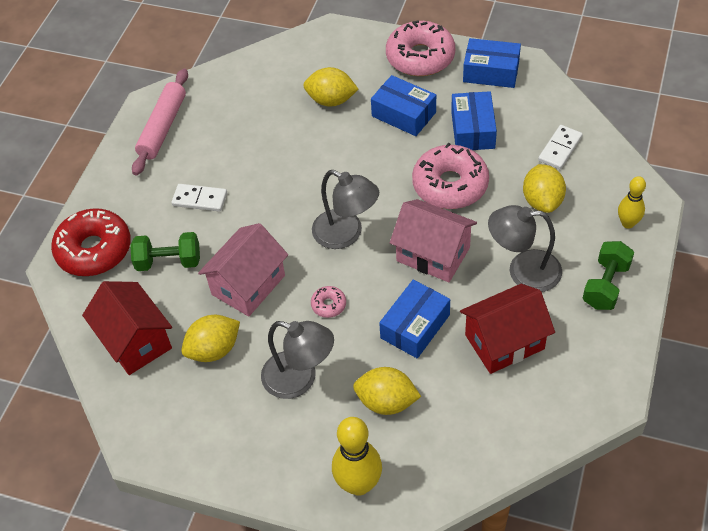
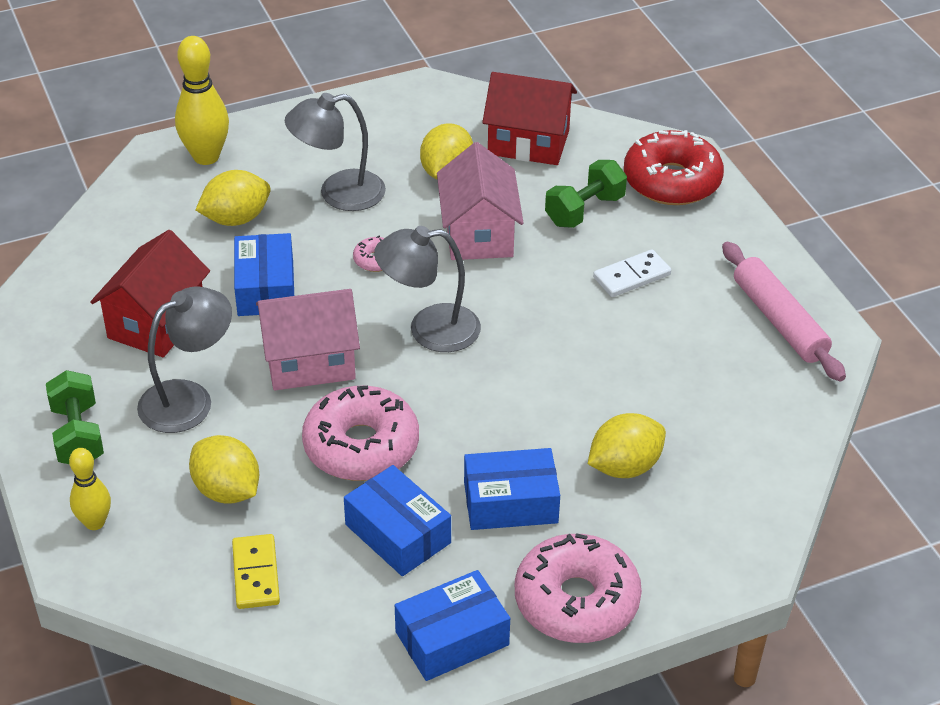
camera: 135 degrees right, 10 degrees down
white domino [538,125,583,170] -> yellow domino [232,534,280,609]

